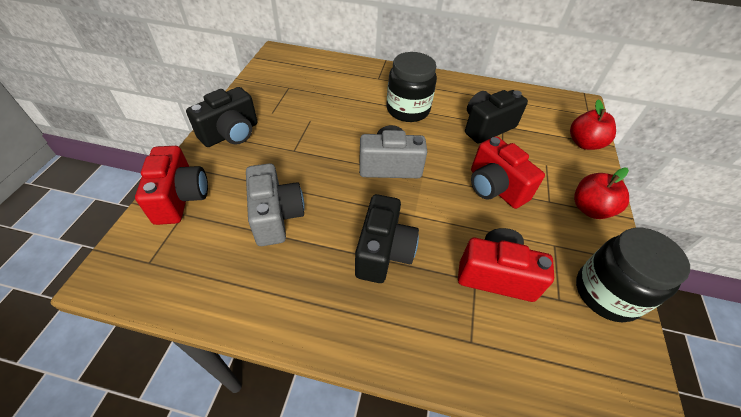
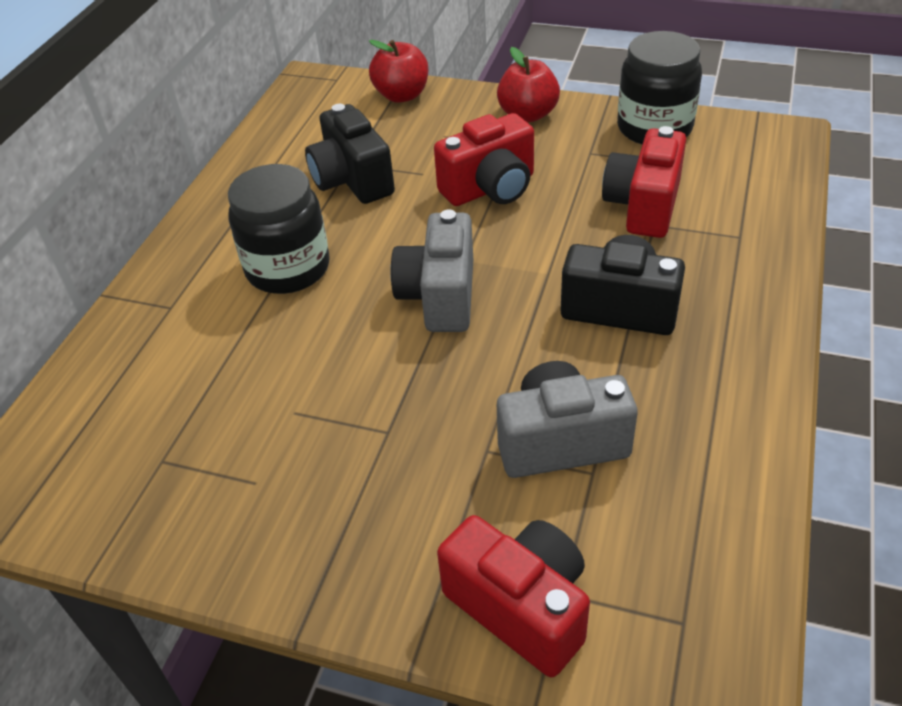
camera: 80 degrees left, 5 degrees down
red camera [135,146,208,225] -> red camera turned 45 degrees clockwise [437,515,590,677]
black camera [186,87,257,147] -> none

